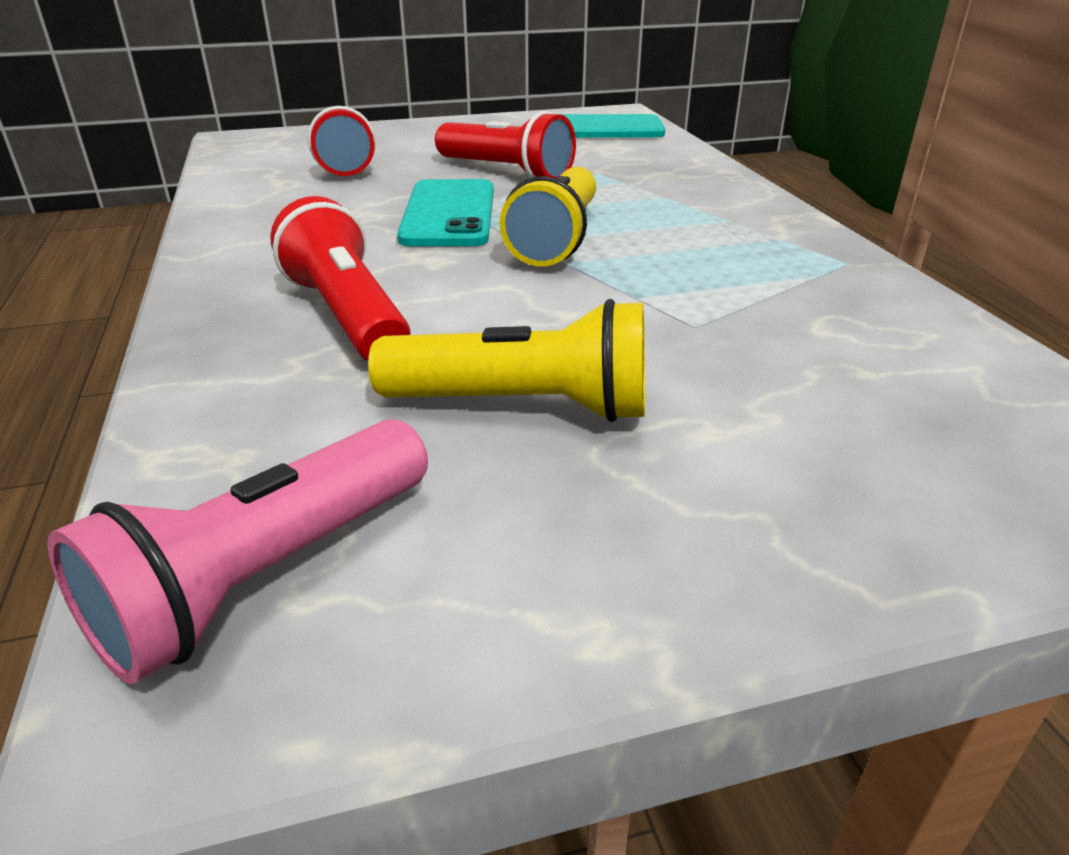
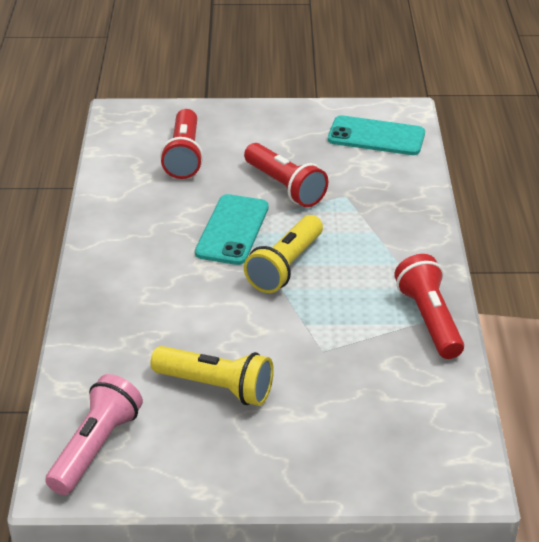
camera: 15 degrees right, 5 degrees up
pink flashlight [47,419,428,684] -> pink flashlight turned 150 degrees clockwise [45,374,143,495]
red flashlight [270,196,411,361] -> red flashlight moved to [394,254,464,359]

